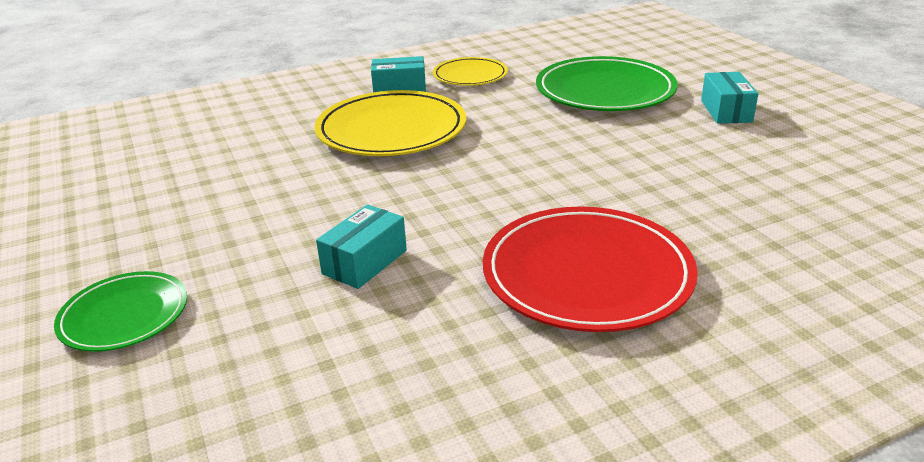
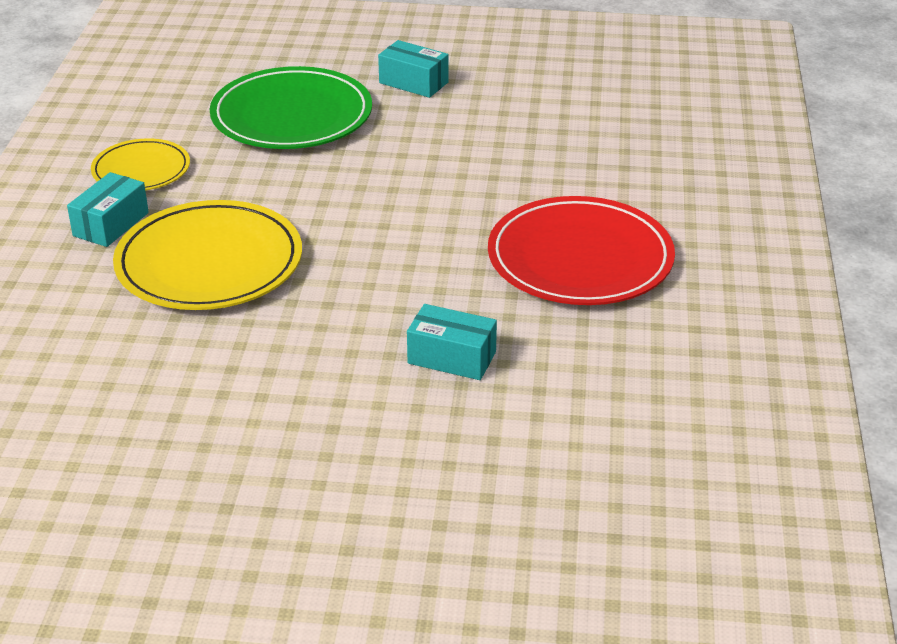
camera: 60 degrees left, 5 degrees up
green plate [54,271,187,352] -> none
turquoise box [316,204,407,289] -> turquoise box turned 45 degrees counterclockwise [407,304,497,380]

